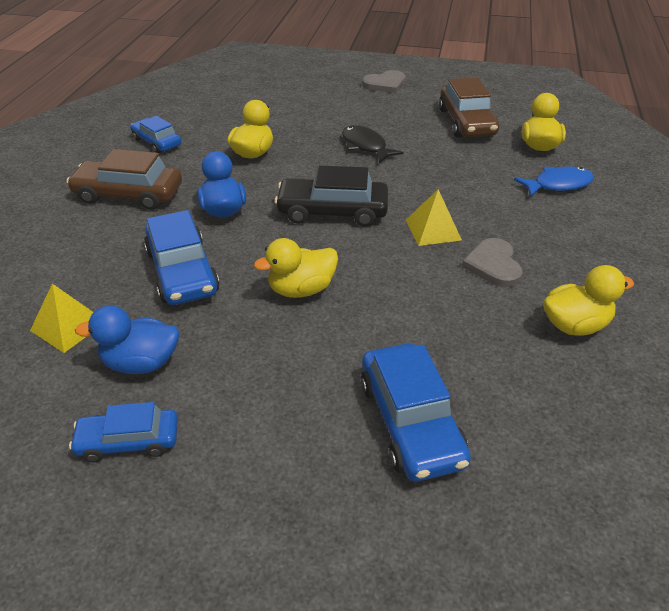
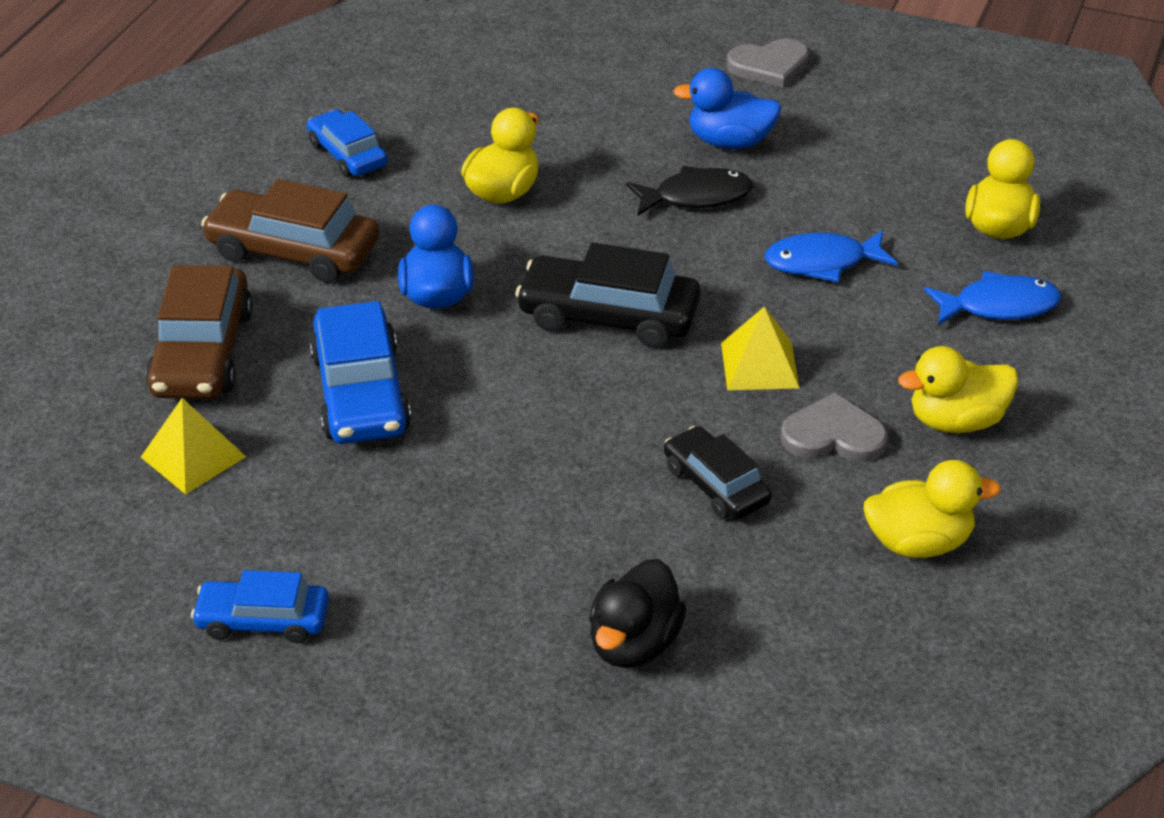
camera: 10 degrees right, 0 degrees up
blue duck [75,305,179,374] -> blue duck moved to [673,68,781,149]
yellow duck [254,238,338,298] -> yellow duck moved to [898,346,1018,433]
black fish [342,125,403,163] -> black fish turned 105 degrees clockwise [626,166,753,215]
blue car [361,343,471,482] -> black duck [589,559,686,668]
brown car [439,77,499,138] -> brown car moved to [146,265,253,399]
grey heart [462,238,523,287] -> grey heart turned 90 degrees clockwise [780,392,888,462]
none -> black car [664,426,772,520]
none -> blue fish [765,230,898,283]

